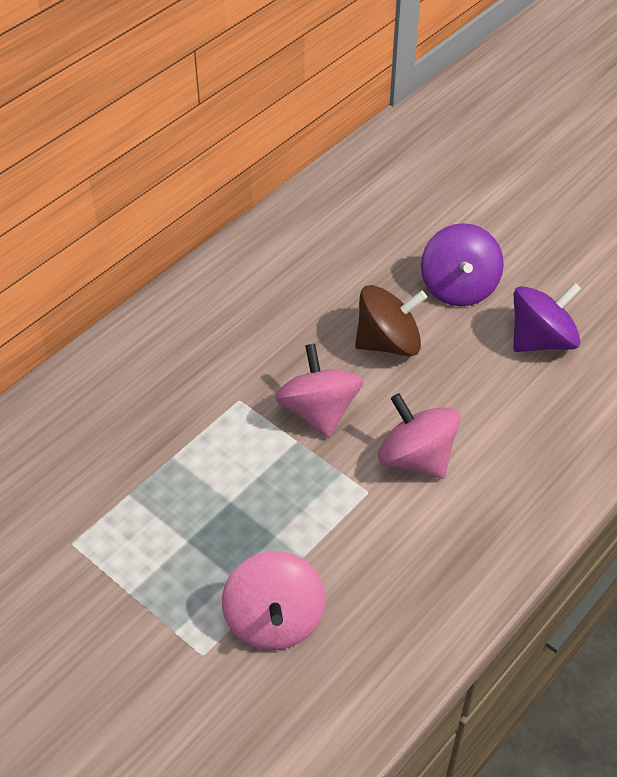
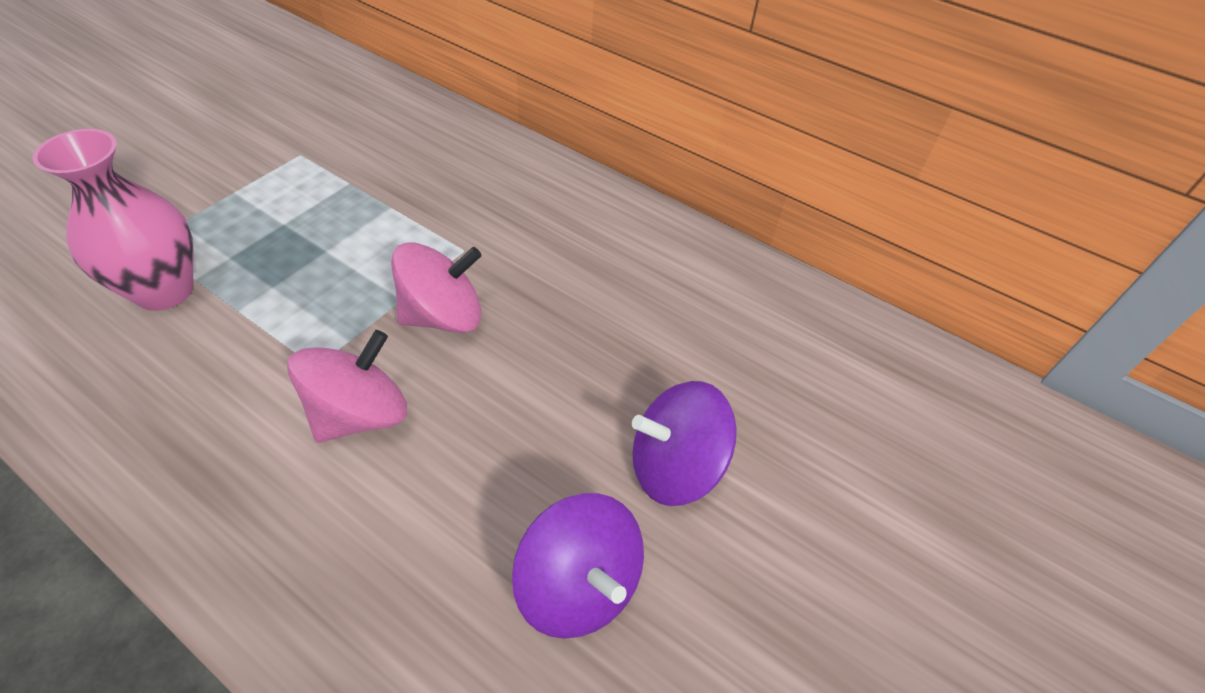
camera: 80 degrees right, 0 degrees up
pink spinning top [222,551,326,650] -> pink vase [33,129,194,311]
brown spinning top [355,285,427,357] -> none

